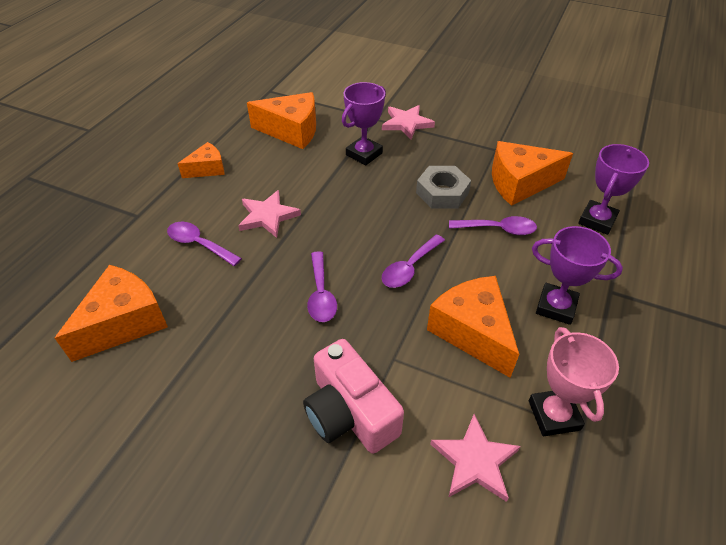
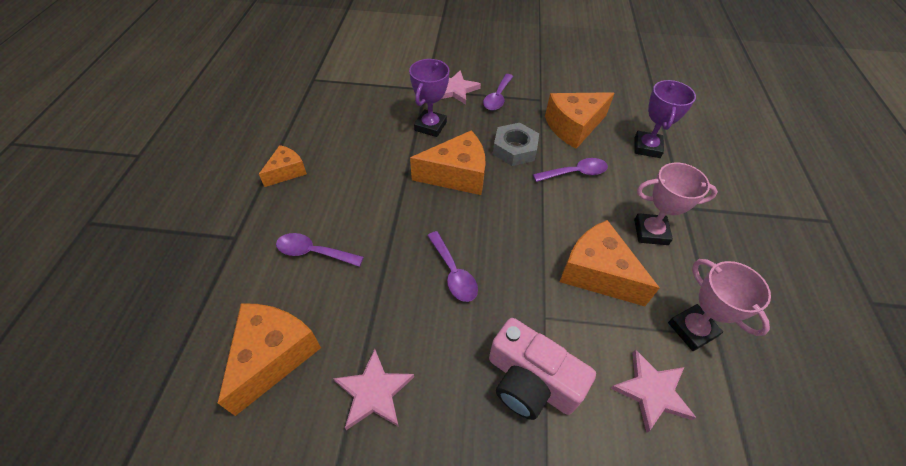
camera: 20 degrees left, 5 degrees up
pink star [238,190,301,238] -> pink star moved to [333,349,414,430]
orange cheese [247,92,316,149] -> orange cheese moved to [410,130,486,195]
purple spoon [382,234,445,288] -> purple spoon moved to [483,74,514,111]
purple trophy [532,226,623,325] -> pink trophy [634,163,718,245]

